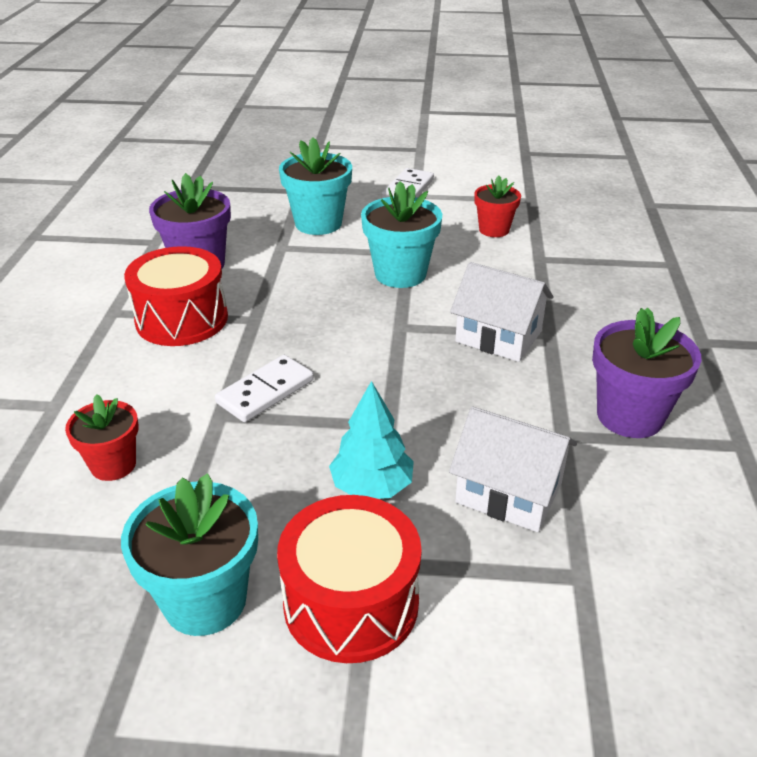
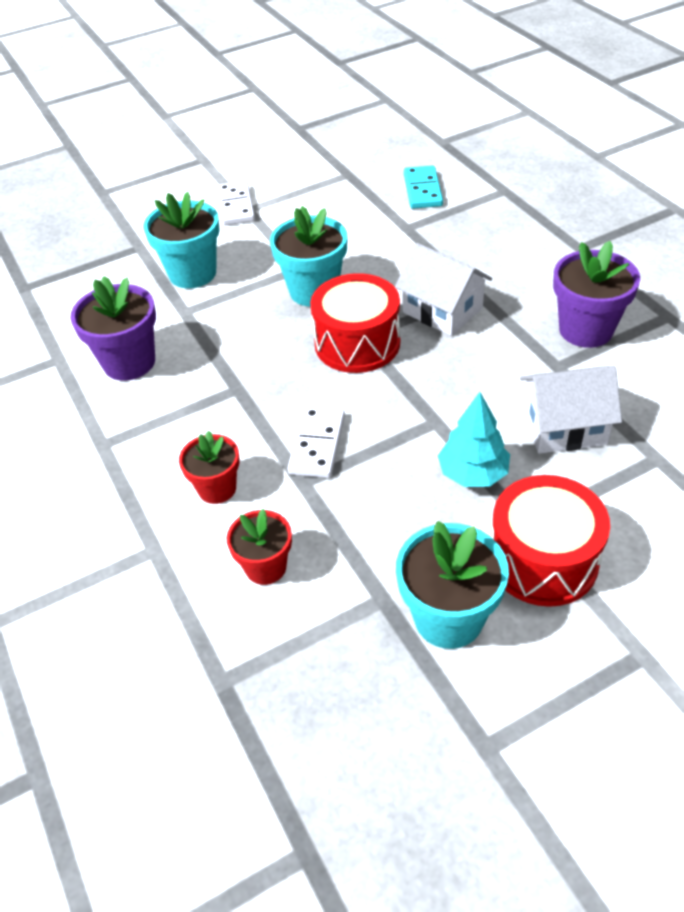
camera: 30 degrees left, 10 degrees up
red drum [124,246,228,346] -> red drum moved to [310,273,400,373]
white house [450,262,553,362] -> white house turned 45 degrees clockwise [395,243,492,336]
red flower pot [474,176,521,237] -> red flower pot moved to [179,430,239,504]
none -> turquoise domino [404,165,443,209]

